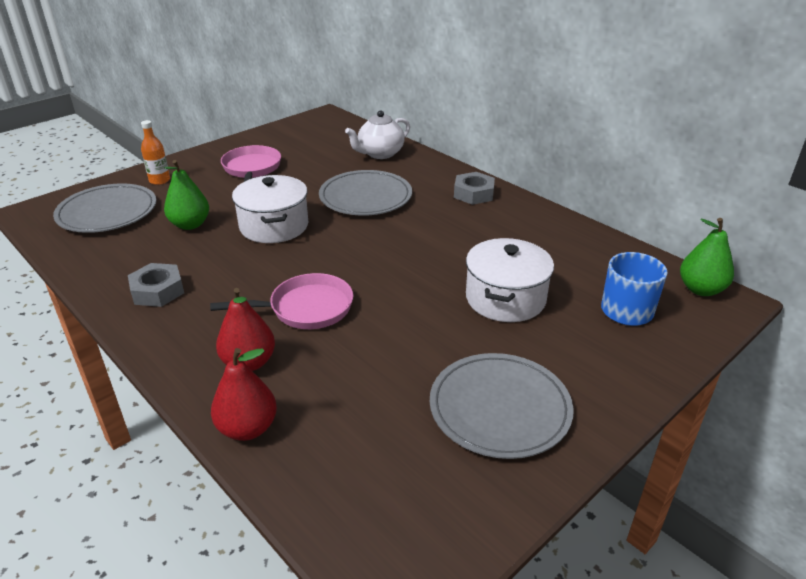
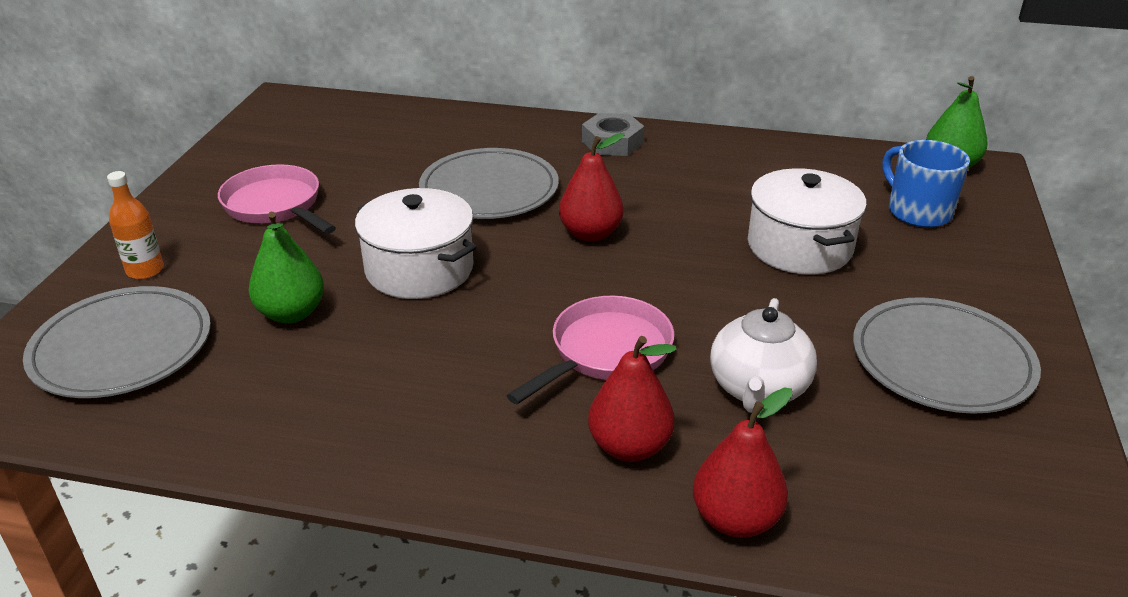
camera: 35 degrees left, 0 degrees up
grey nut [128,263,184,307] -> none
white teapot [345,110,410,159] -> white teapot moved to [710,298,817,413]
none -> red pear [559,133,625,242]

